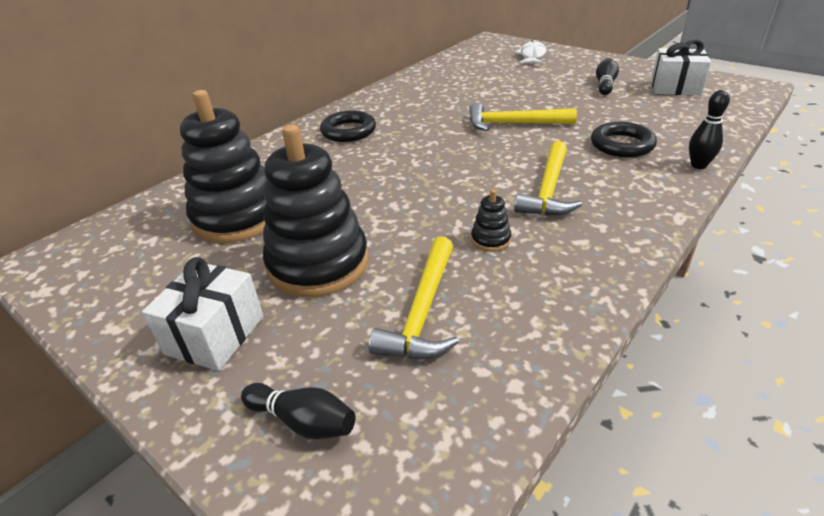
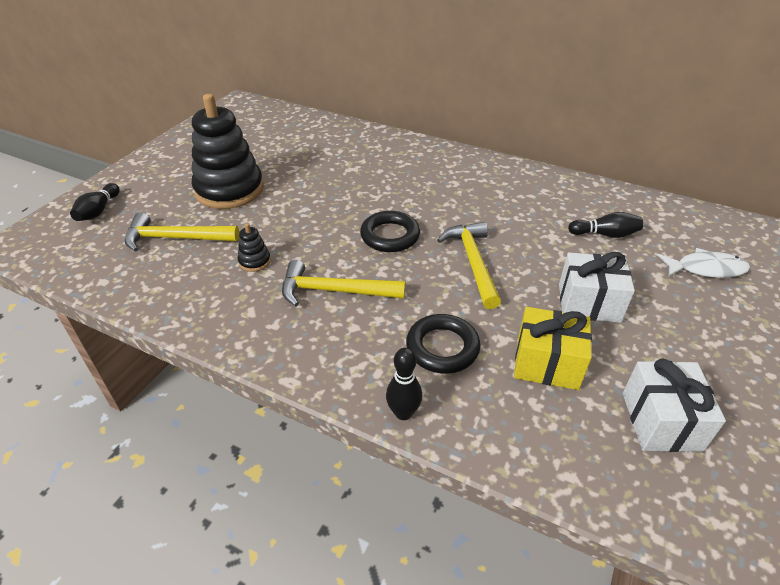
camera: 75 degrees right, 5 degrees up
white gift [142,257,263,371] -> white gift moved to [559,252,635,323]
black stacking toy [180,90,268,243] -> none
black ring [320,110,376,142] -> black ring moved to [360,211,420,252]
black bowling pin [596,58,619,95] -> black bowling pin moved to [568,212,643,238]
none -> yellow gift [514,307,592,390]

